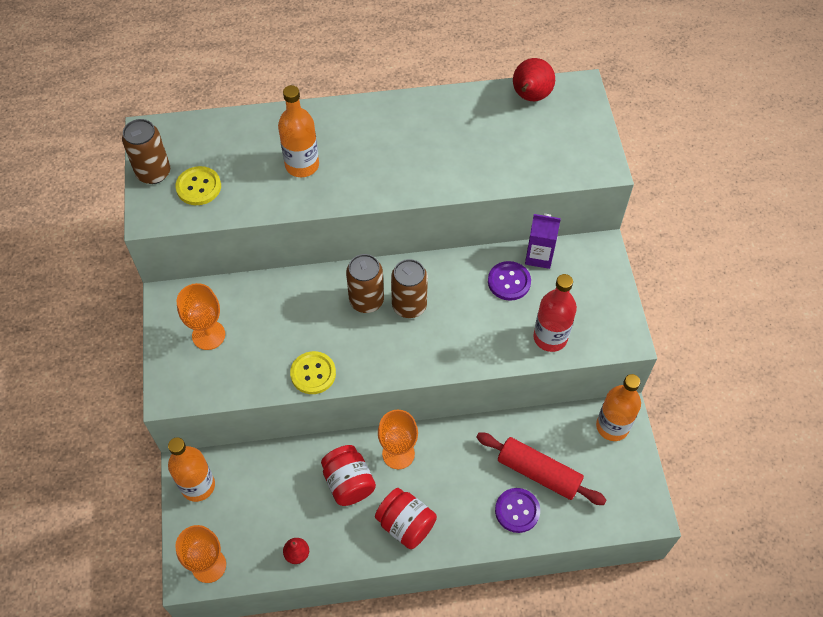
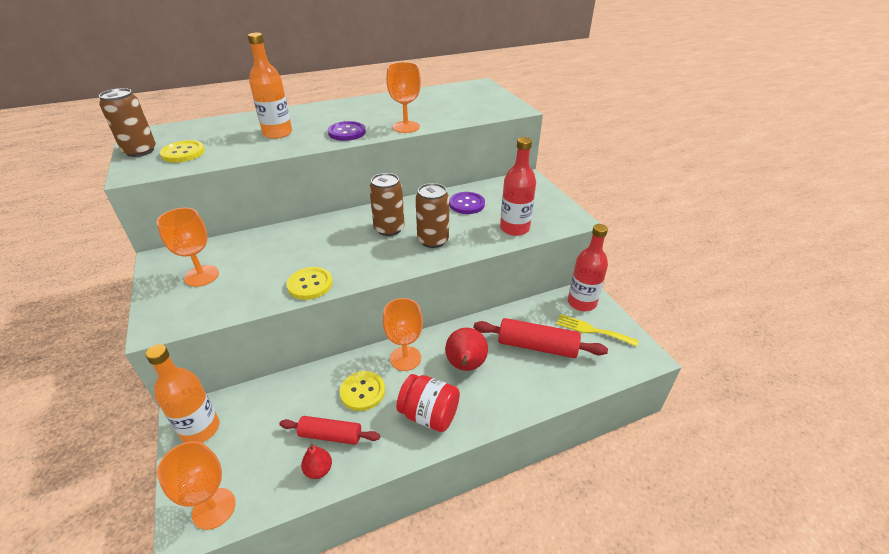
camera: 15 degrees left, 20 degrees down
red jar [321,445,376,506] -> yellow button [340,371,385,411]
brown can [346,254,384,313] -> brown can moved to [415,183,449,248]
purple button [495,488,540,533] -> purple button moved to [328,121,366,141]
red pear [513,58,555,101] -> red pear moved to [445,328,488,371]
purple carton [525,214,561,269] -> none
orange bottle [596,374,641,441] -> red bottle [568,224,608,311]
none -> red rolling pin [279,416,380,445]
none -> orange goblet [386,62,421,133]
none -> yellow fork [556,314,639,347]

